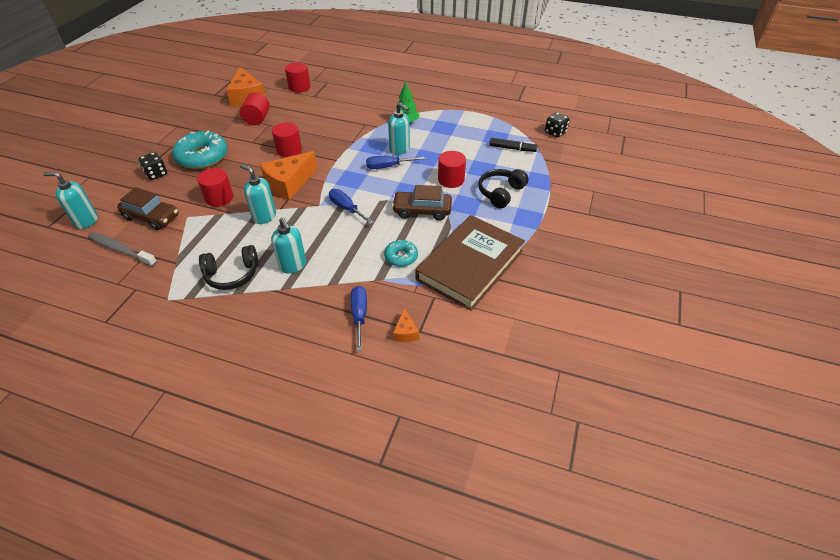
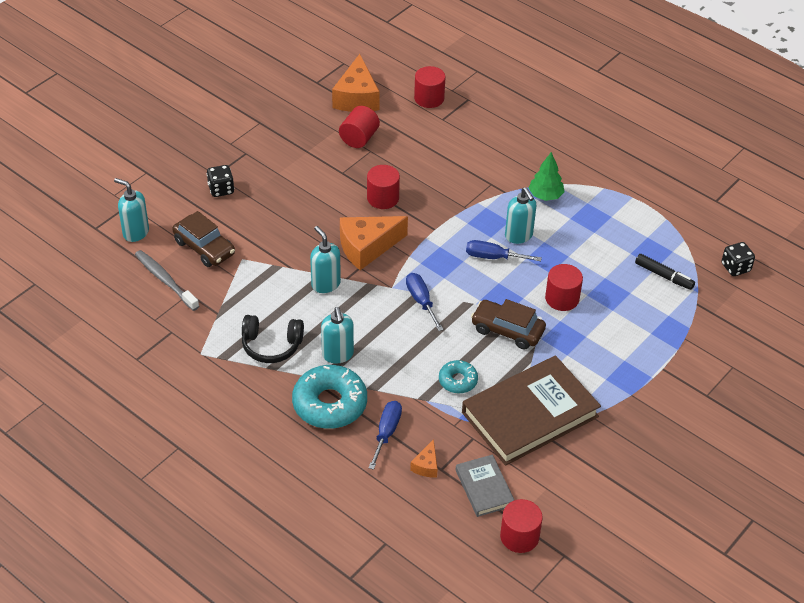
camera: 20 degrees right, 0 degrees up
turquoise donut [172,130,228,169] -> turquoise donut moved to [292,365,367,429]
red cylinder [197,168,233,207] -> red cylinder moved to [500,499,543,553]
black headphones [478,169,529,208] -> none
none -> grey book [456,454,514,517]

